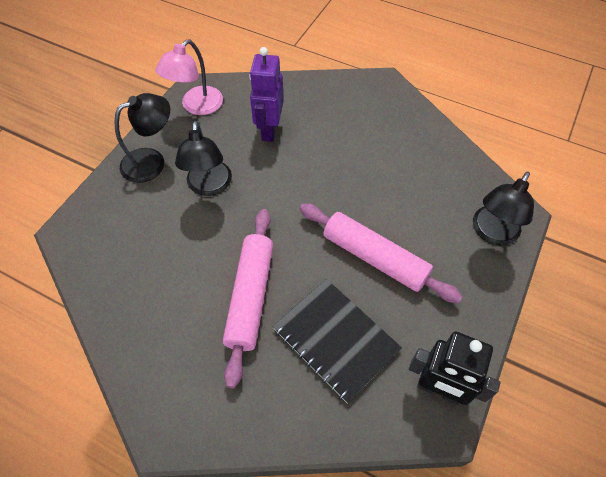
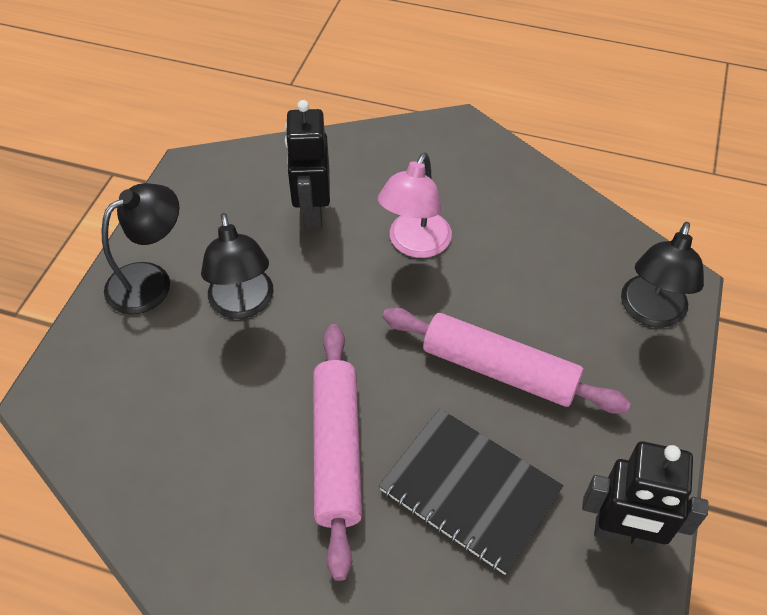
camera: 10 degrees left, 5 degrees down
pink lamp [155,40,223,115] -> pink lamp moved to [378,153,452,258]
purple robot [249,47,284,142] -> black robot [285,100,330,230]

